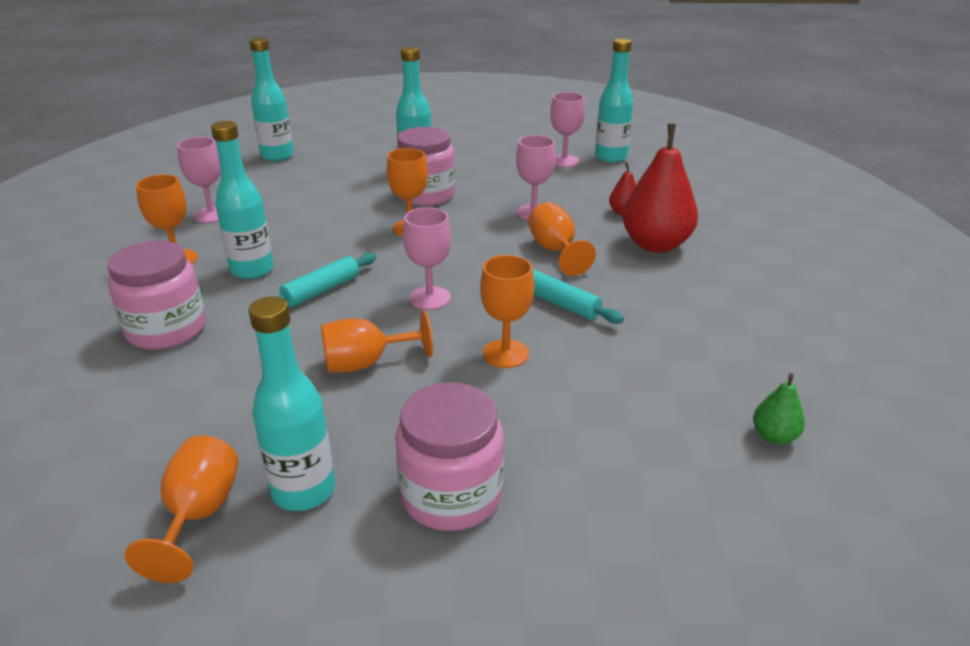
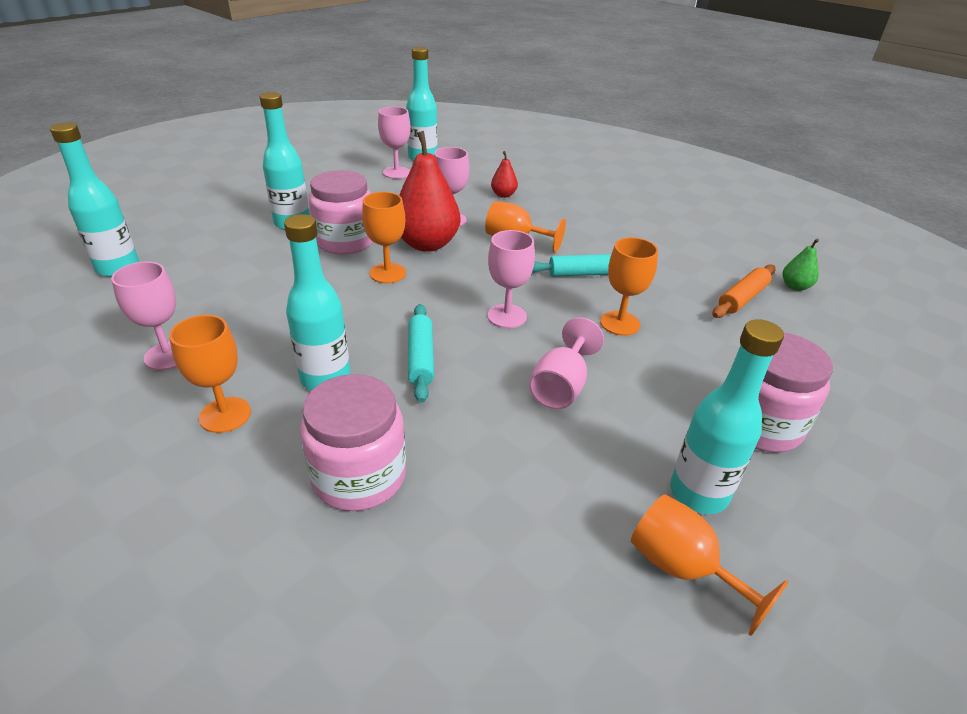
camera: 50 degrees left, 5 degrees up
orange goblet [321,311,433,373] -> pink goblet [529,317,604,409]
red pear [622,124,698,253] -> red pear moved to [399,131,460,252]
none -> orange rolling pin [713,264,776,318]

